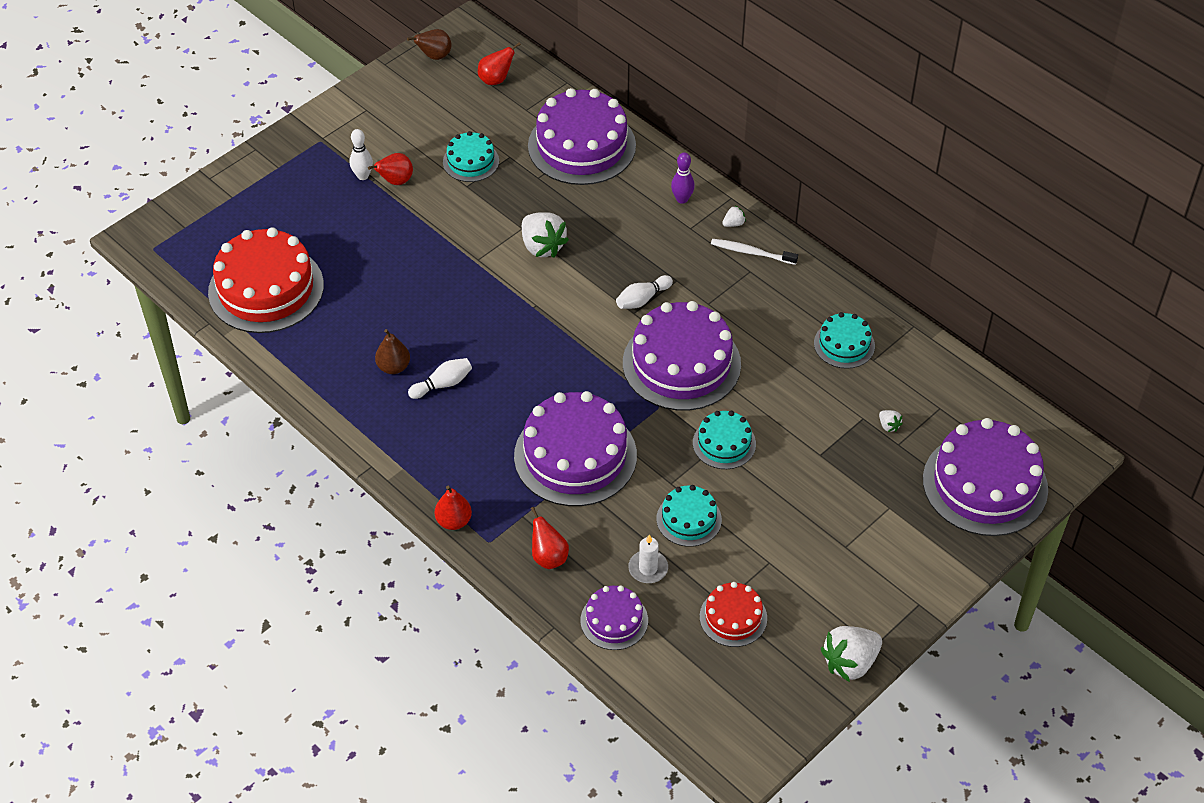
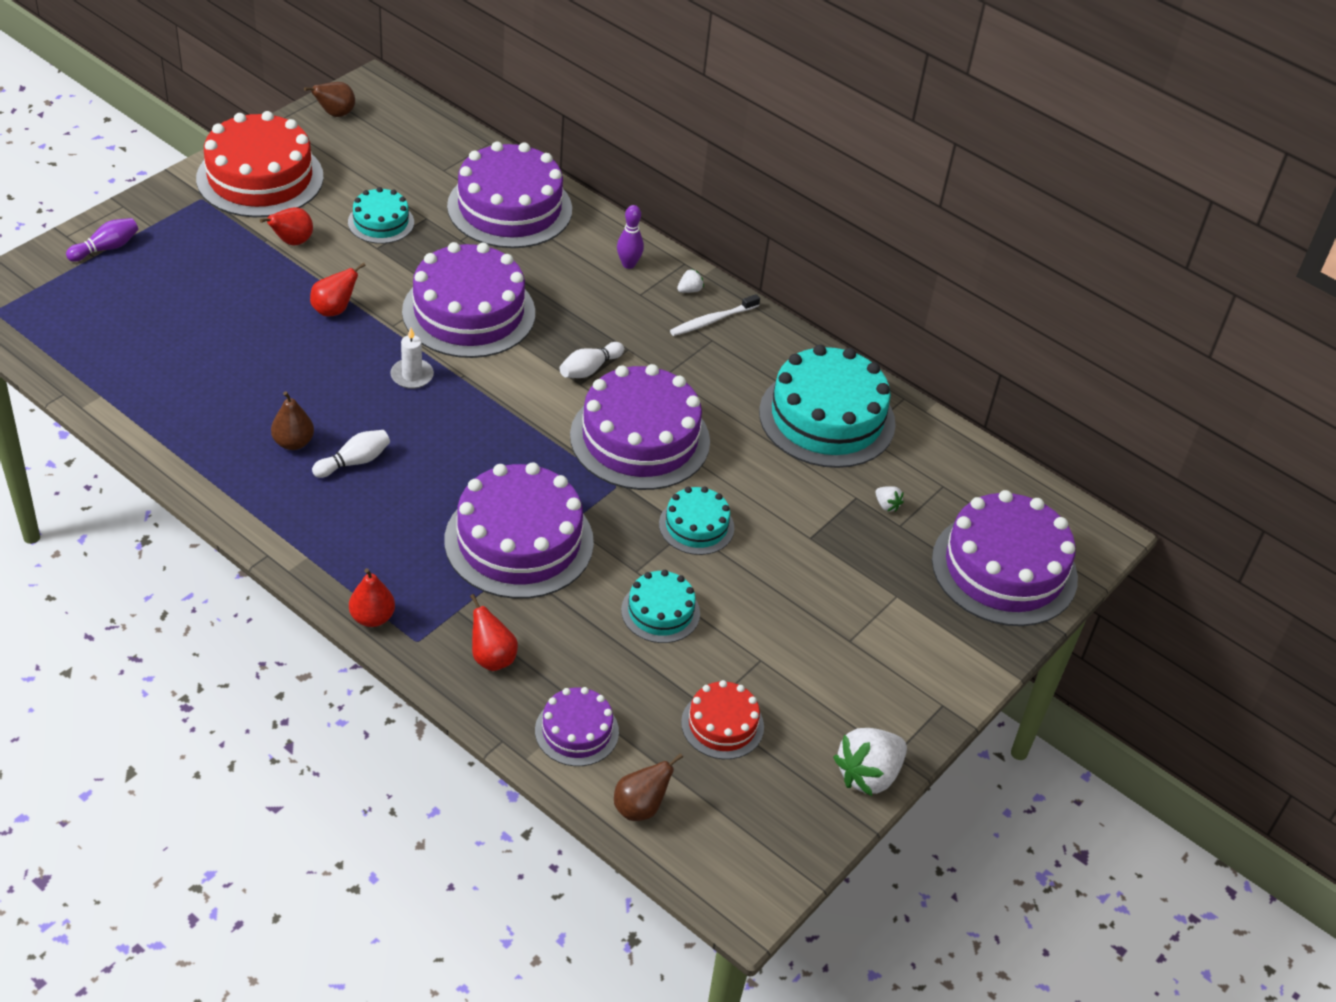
camera: 10 degrees left, 5 degrees down
red cake [208,227,324,333] -> red cake moved to [196,111,324,217]
white bowling pin [350,129,373,180] -> none
red pear [478,43,521,85] -> red pear moved to [310,262,366,317]
white strawberry [522,212,569,258] -> purple cake [402,242,535,358]
white candle [628,534,668,583] -> white candle moved to [390,328,434,389]
white toothbrush [711,239,798,265] -> white toothbrush turned 45 degrees counterclockwise [670,294,760,336]
turquoise cake [814,312,875,369] -> turquoise cake [759,345,896,468], size x1.93
none -> purple bowling pin [66,218,138,262]
none -> brown pear [614,753,683,821]

